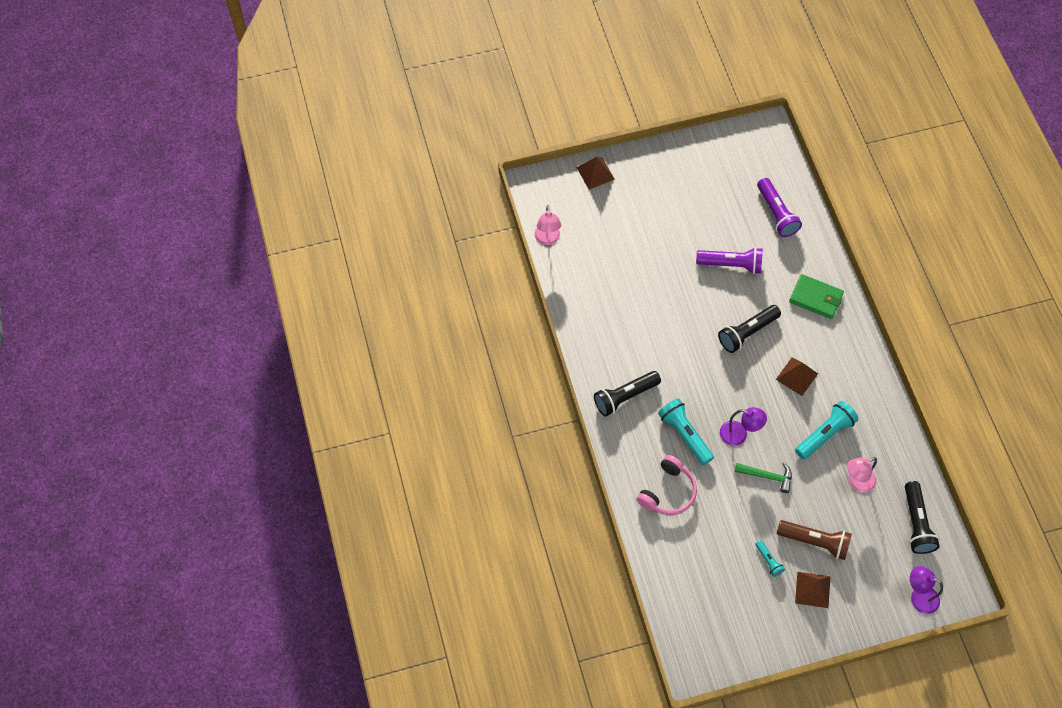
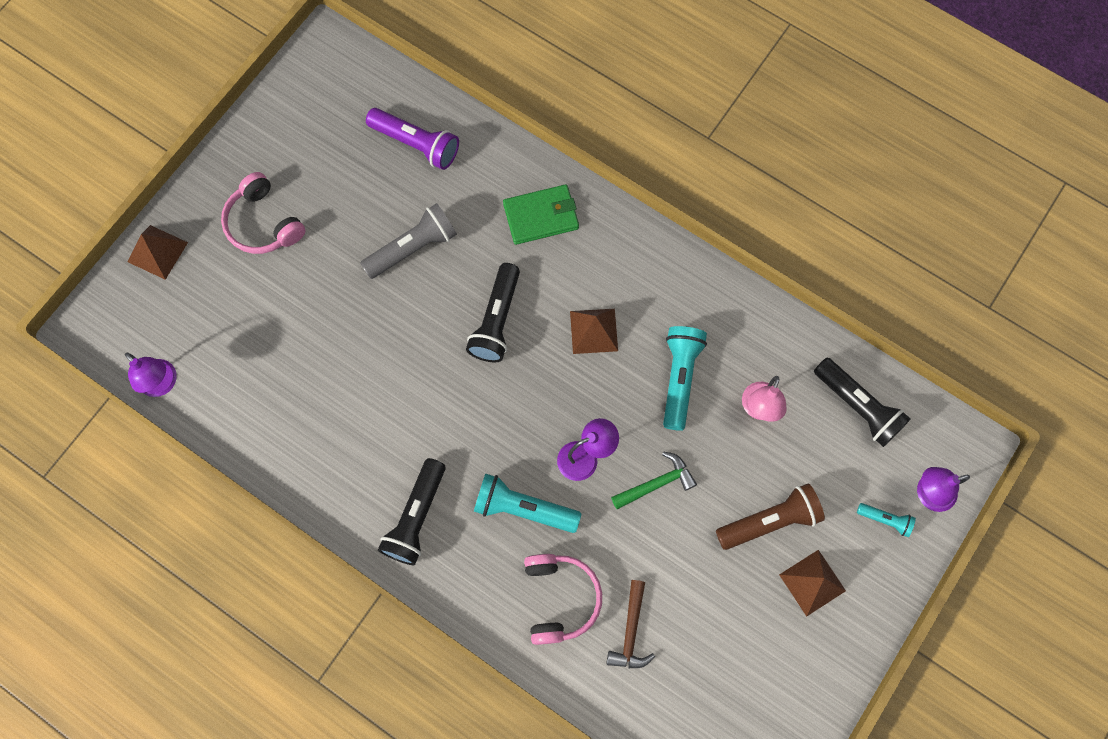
camera: 40 degrees left, 10 degrees up
pink lamp [535,205,561,245] -> purple lamp [125,353,177,397]
purple flashlight [696,247,763,274] -> grey flashlight [360,203,457,279]
turquoise flashlight [755,540,785,577] -> turquoise flashlight moved to [857,503,916,537]
none -> pink headphones [221,172,306,254]
none -> brown hammer [606,580,655,668]

